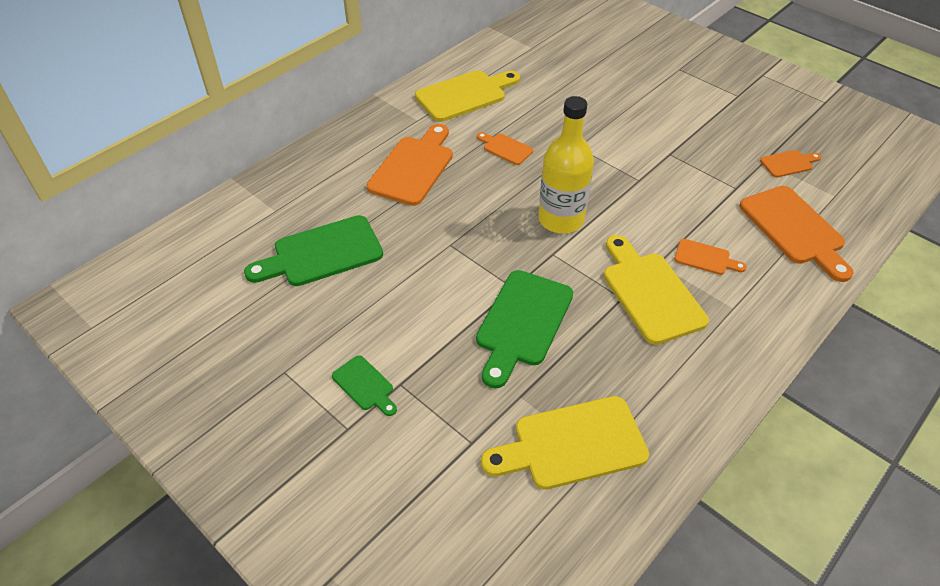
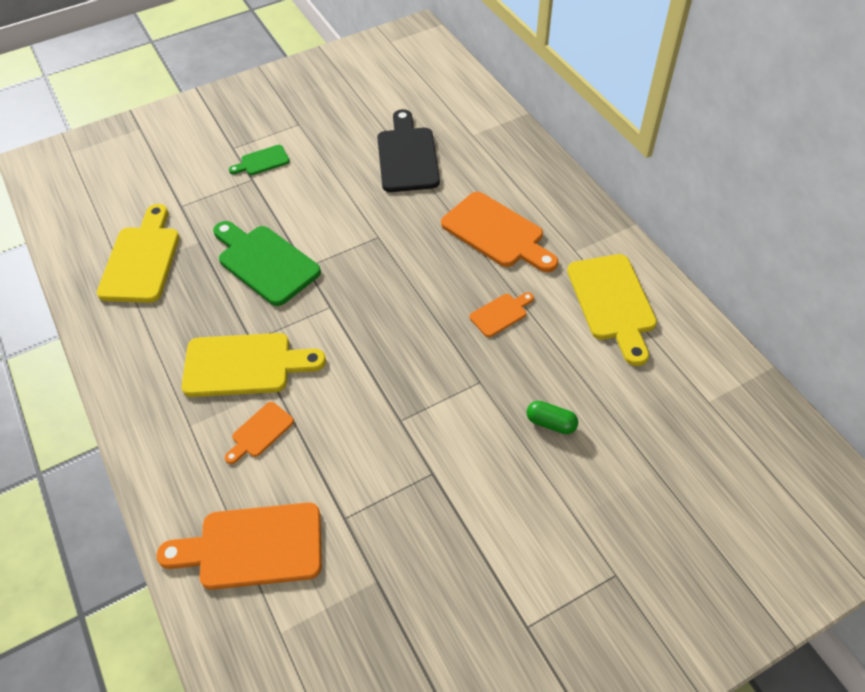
camera: 110 degrees right, 5 degrees up
green cutting board [244,215,383,286] -> black cutting board [377,109,440,192]
yellow bottle [538,96,594,234] -> none
orange cutting board [760,150,821,178] -> none
none -> green capsule [527,401,578,434]

